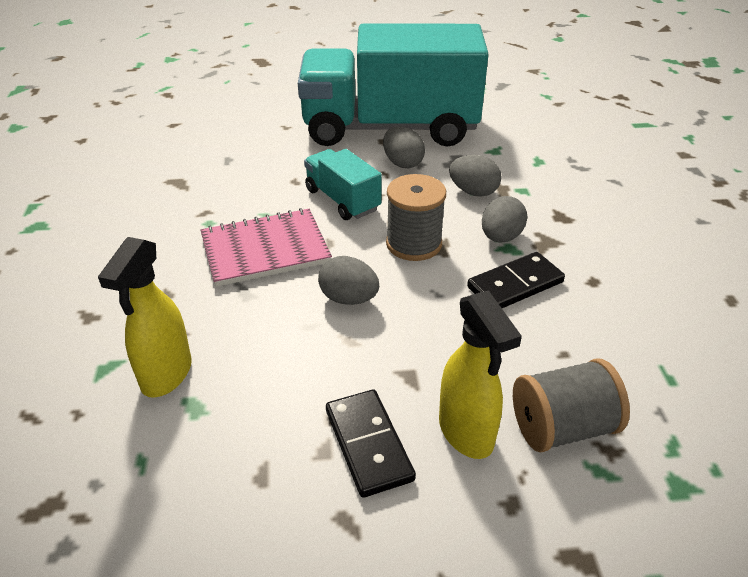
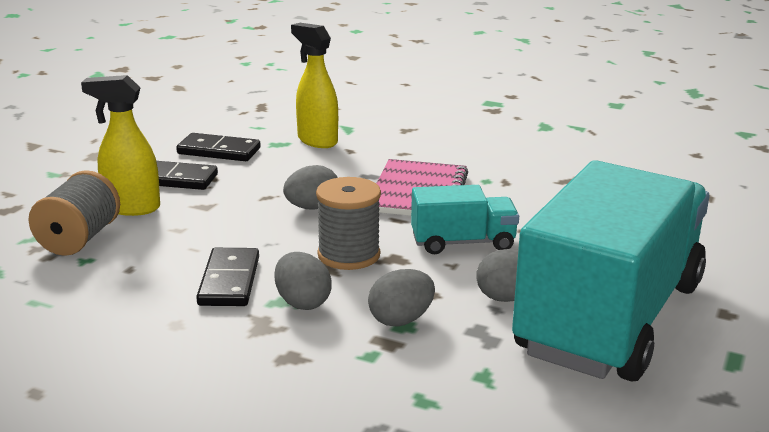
camera: 120 degrees right, 15 degrees down
none -> black domino [176,133,261,161]

